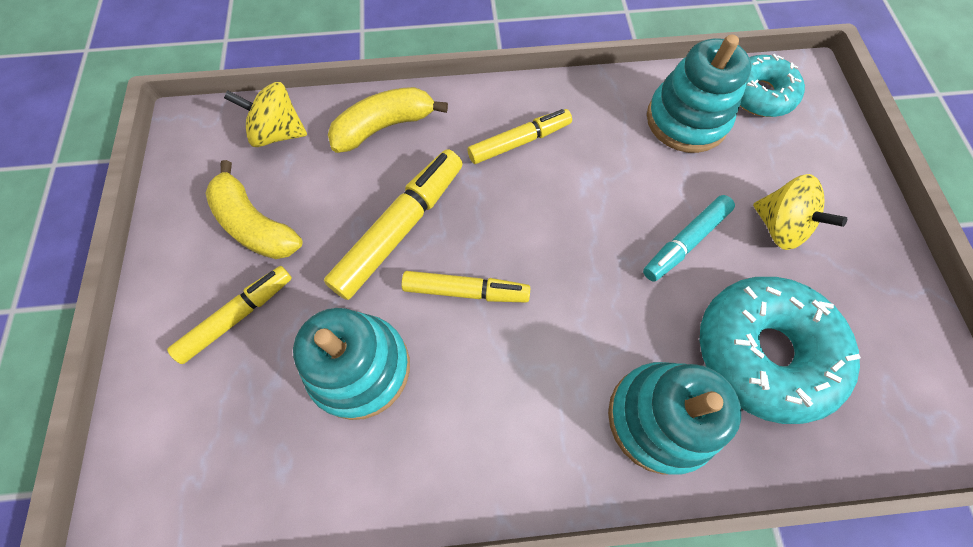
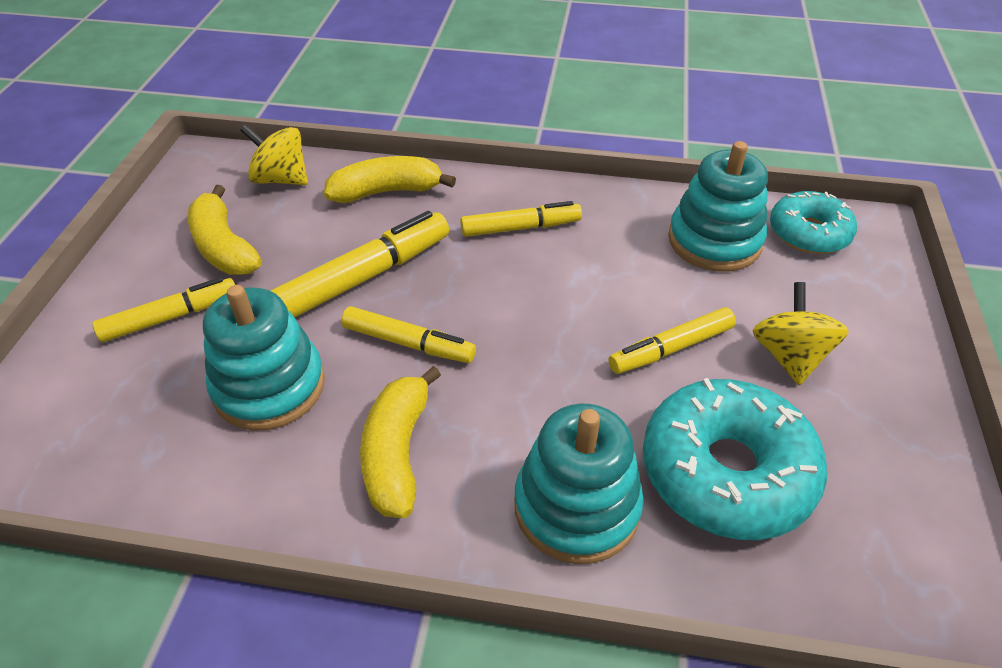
camera: 15 degrees right, 20 degrees down
turquoise marker [643,195,735,282] -> yellow marker [609,307,736,374]
yellow spinning top [753,174,847,250] -> yellow spinning top turned 150 degrees counterclockwise [753,282,849,385]
none -> yellow banana [360,366,441,518]

